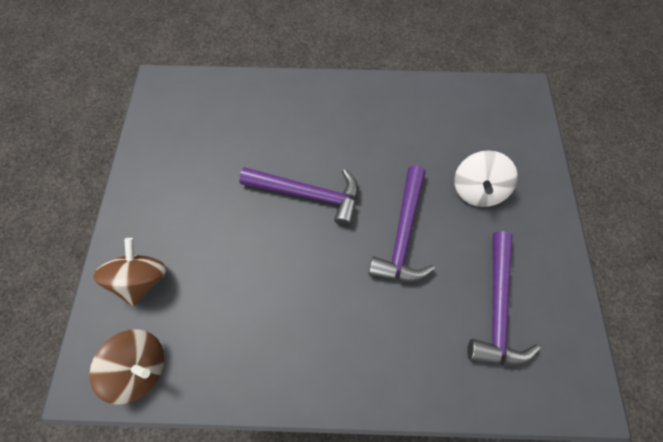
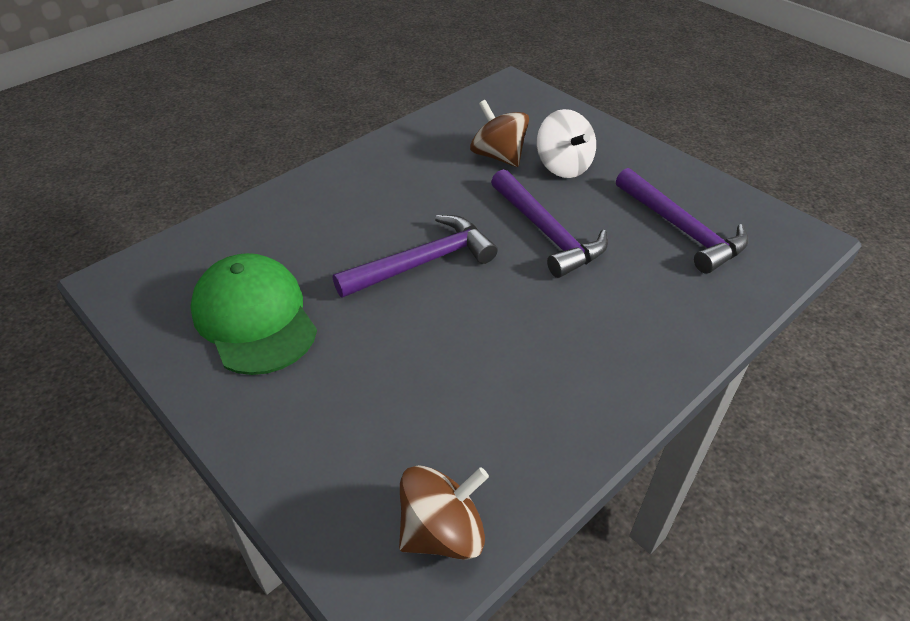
camera: 45 degrees left, 20 degrees down
brown spinning top [93,238,166,306] -> brown spinning top moved to [470,100,529,167]
none -> green cap [190,253,317,375]

